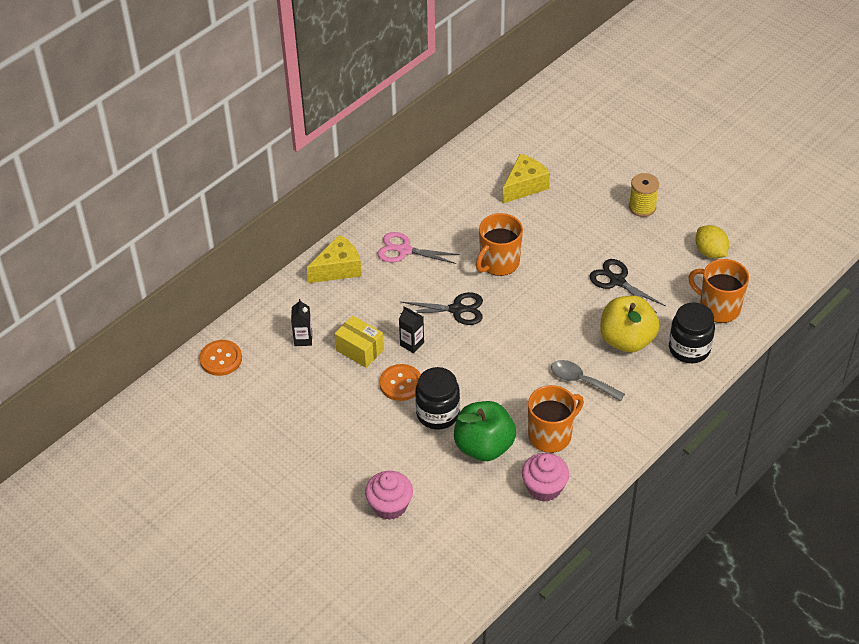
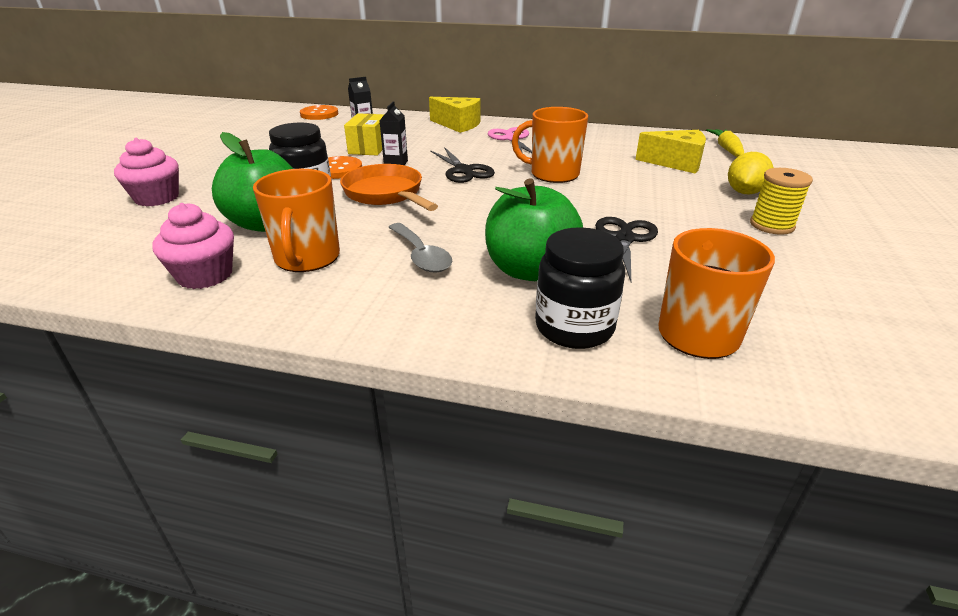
camera: 60 degrees right, 15 degrees down
orange mug [528,385,584,453] -> orange mug turned 60 degrees clockwise [253,169,340,272]
grey spoon [551,360,625,401] -> grey spoon turned 150 degrees clockwise [388,223,452,273]
yellow apple [600,296,660,353] -> green apple [485,178,583,281]
yellow lemon [696,225,729,259] -> yellow lemon moved to [728,152,774,195]
none -> orange pan [340,164,438,211]
none -> yellow carrot [706,129,744,157]

